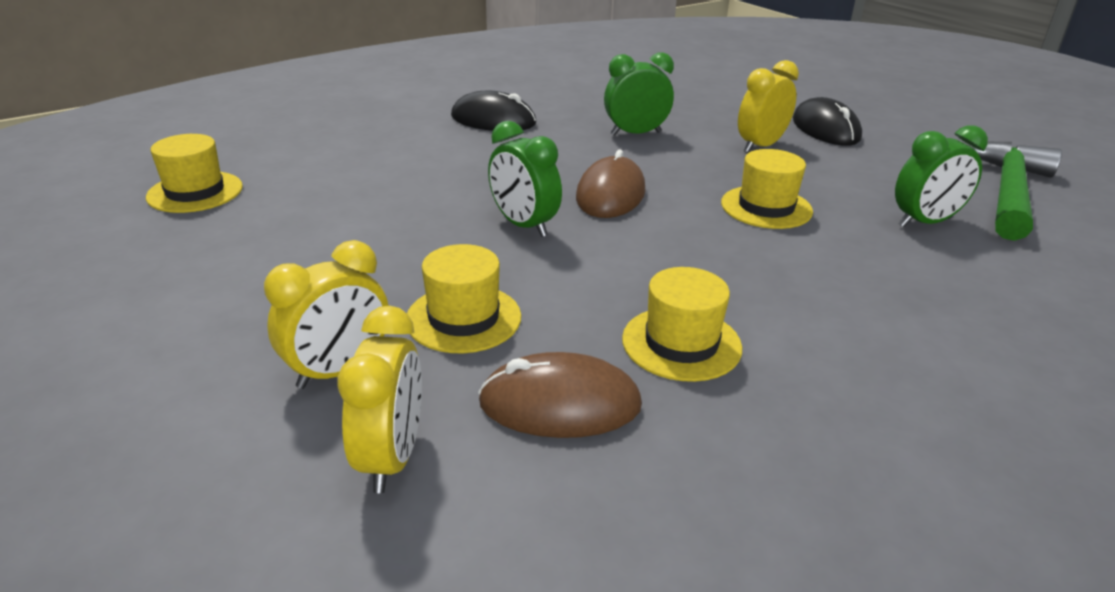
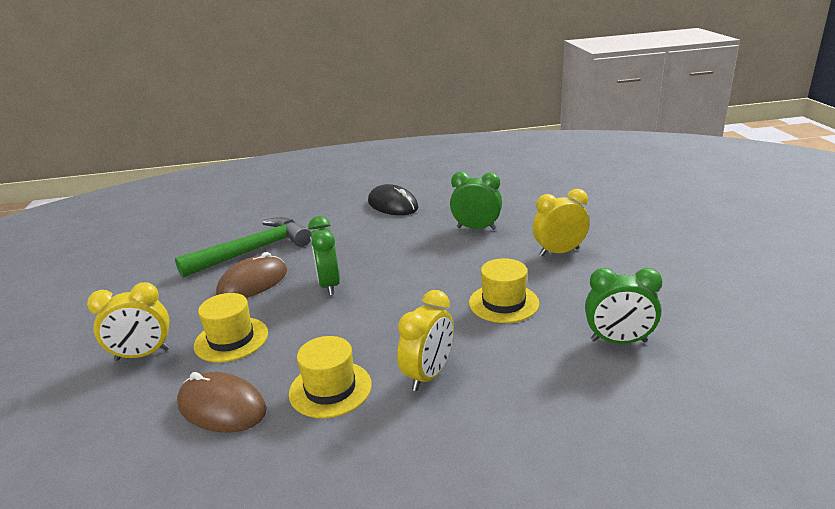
camera: 30 degrees right, 5 degrees down
yellow hat [146,134,243,213] -> none
yellow clock [338,306,422,493] -> yellow clock moved to [397,290,454,391]
brown mouse [576,149,646,218] -> brown mouse moved to [216,252,287,298]
black mouse [793,97,862,146] -> none
green hammer [968,142,1062,241] -> green hammer moved to [175,217,311,278]

